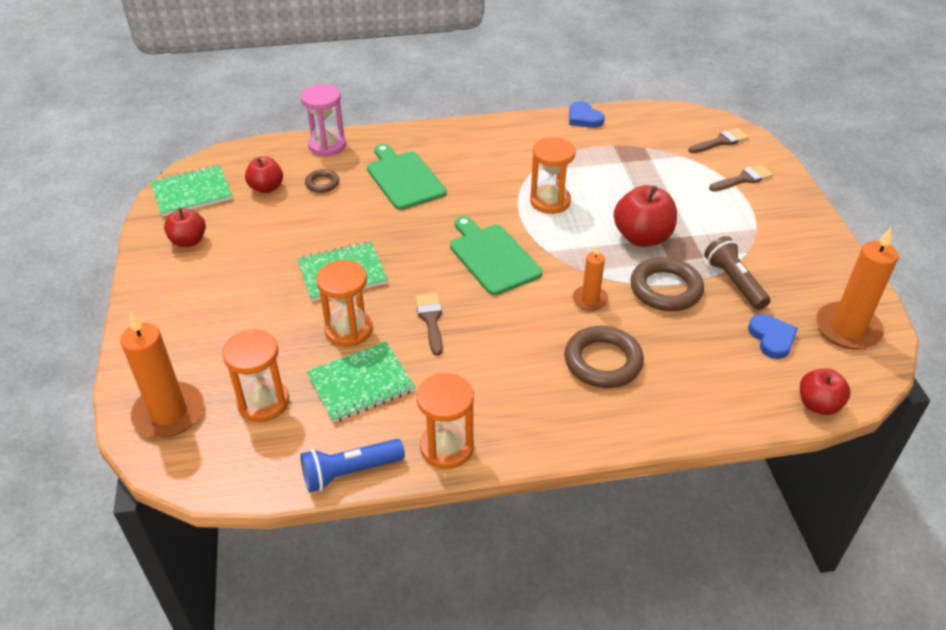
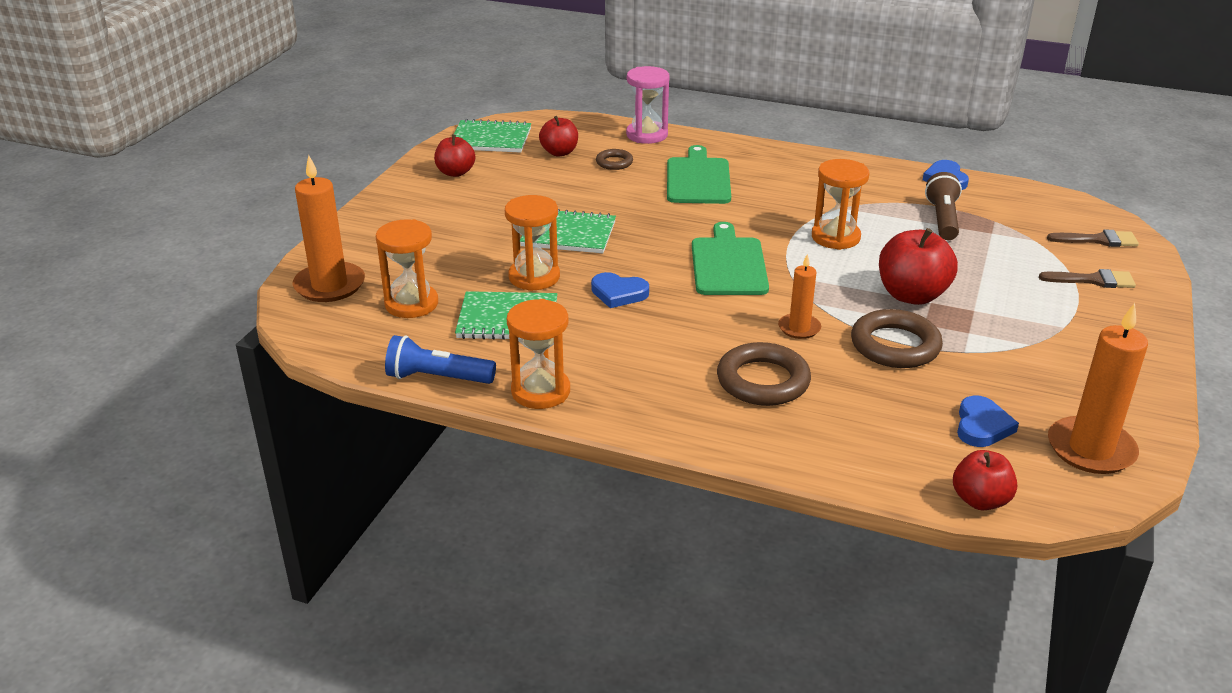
camera: 30 degrees right, 10 degrees down
brown brush [415,293,443,356] -> blue heart [591,272,649,308]
brown flashlight [704,236,770,310] -> brown flashlight moved to [925,172,962,240]

